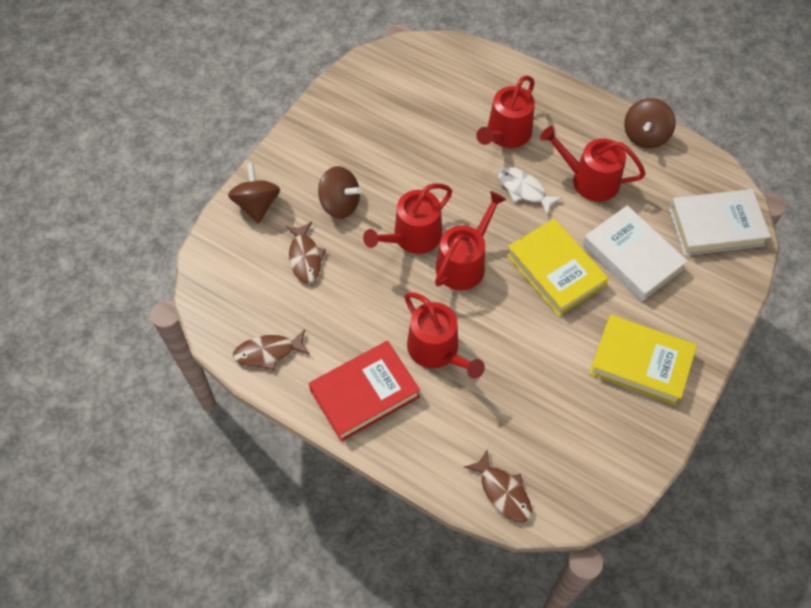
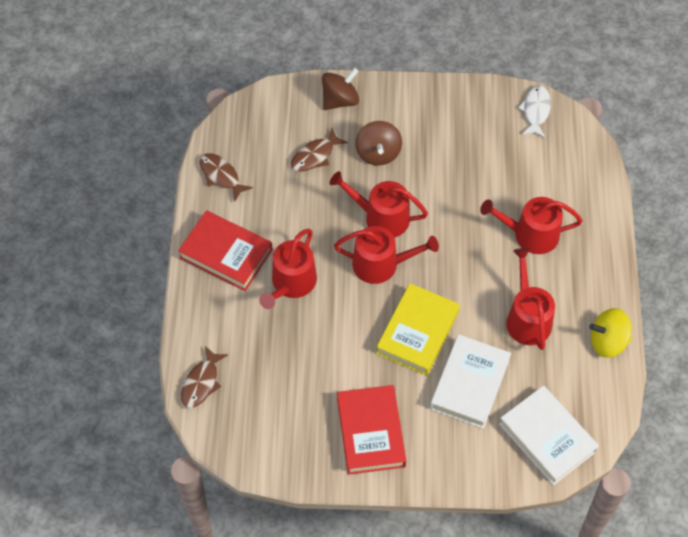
camera: 60 degrees right, 0 degrees up
white fish [498,167,562,215] -> white fish moved to [518,85,551,137]
yellow book [589,315,697,406] -> red book [337,385,406,475]
brown spinning top [624,98,676,148] -> yellow spinning top [589,308,632,358]

